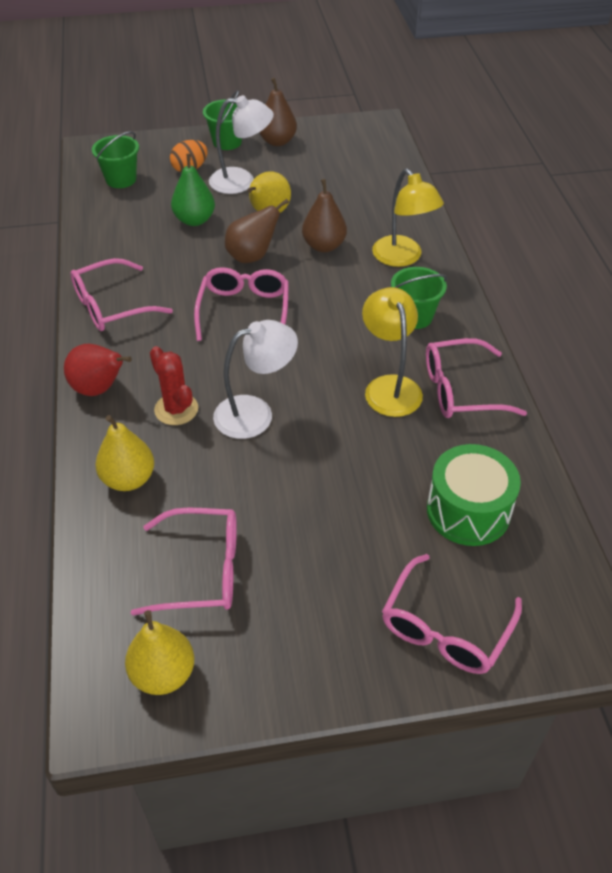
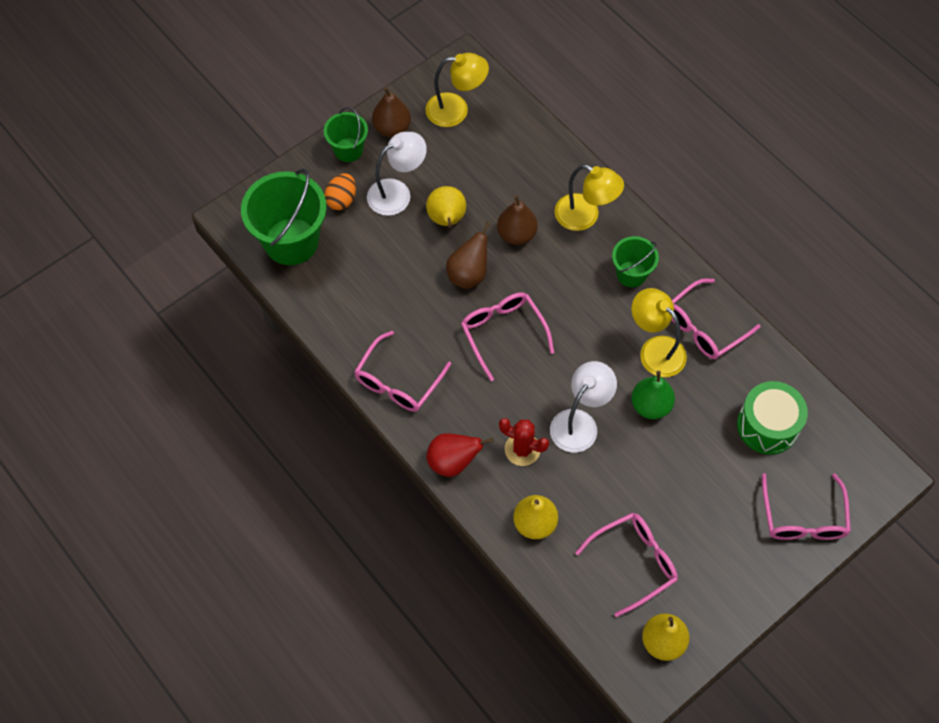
camera: 30 degrees left, 15 degrees up
green bucket [92,131,139,188] -> green bucket [241,168,327,265], size x1.82
green pear [171,154,215,226] -> green pear moved to [631,371,675,419]
none -> yellow lamp [425,53,489,127]

